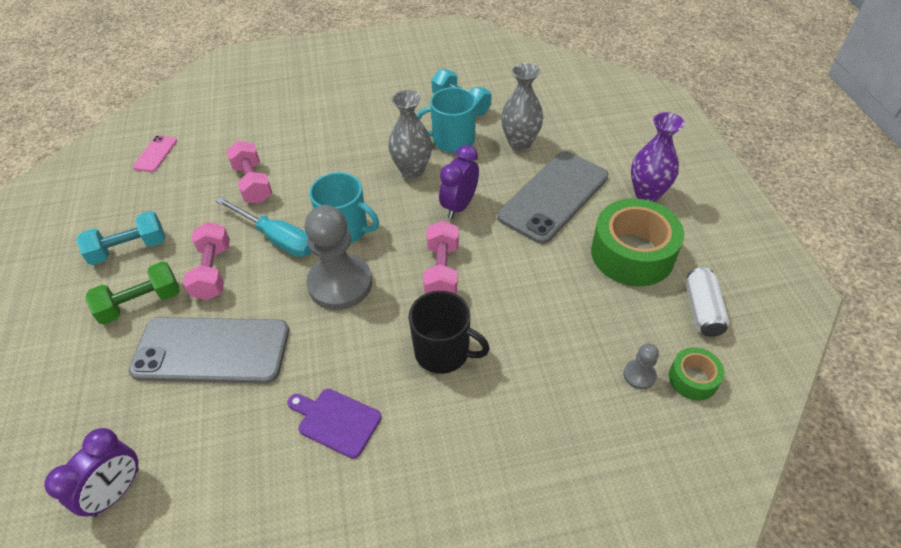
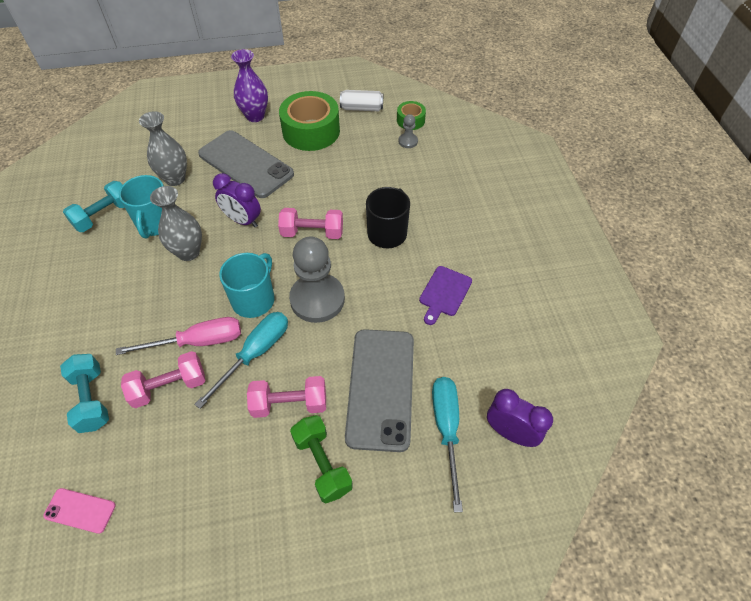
camera: 90 degrees left, 5 degrees up
turquoise dumbbell [76,211,165,265] -> turquoise dumbbell moved to [60,354,109,433]
none -> pink screwdriver [116,317,241,355]
none -> turquoise screwdriver [432,377,463,512]

